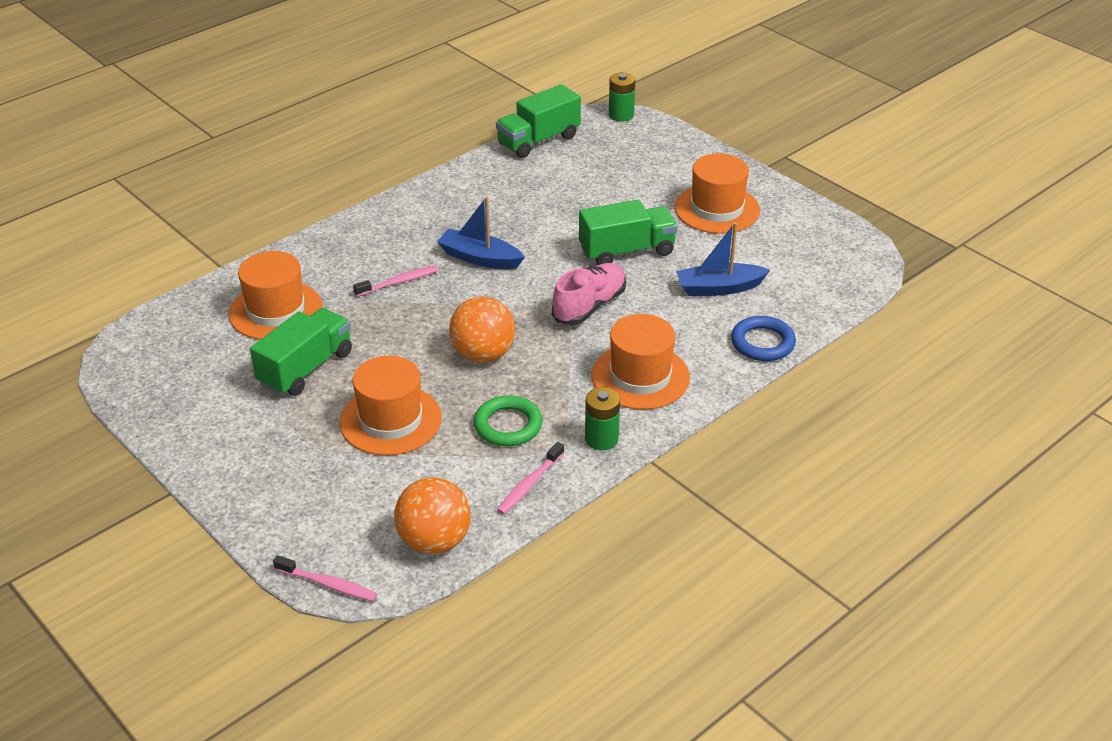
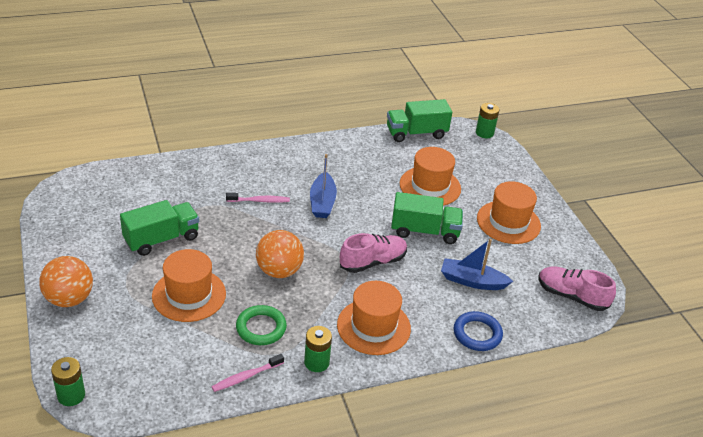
camera: 20 degrees right, 0 degrees up
orange hat [228,251,323,340] -> orange hat moved to [400,147,461,206]
pink toothbrush [273,555,377,601] -> green battery [51,357,85,406]
orange ball [394,478,471,554] -> orange ball moved to [39,256,93,307]
blue boat [437,196,525,269] -> blue boat turned 135 degrees counterclockwise [310,154,337,218]
none -> pink shoe [538,266,616,311]

